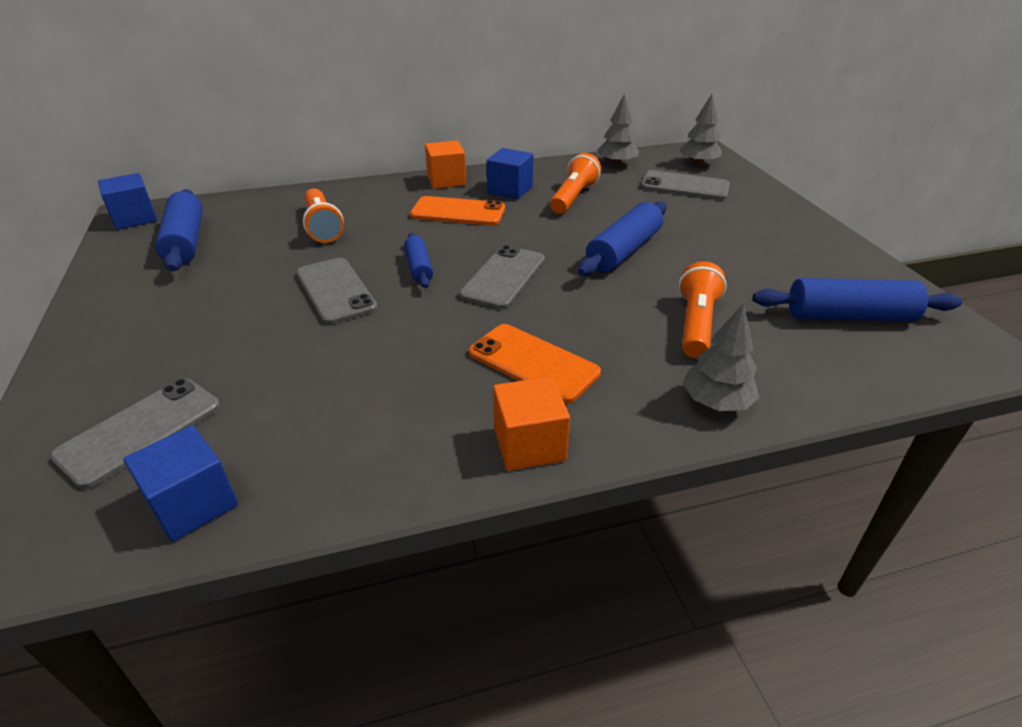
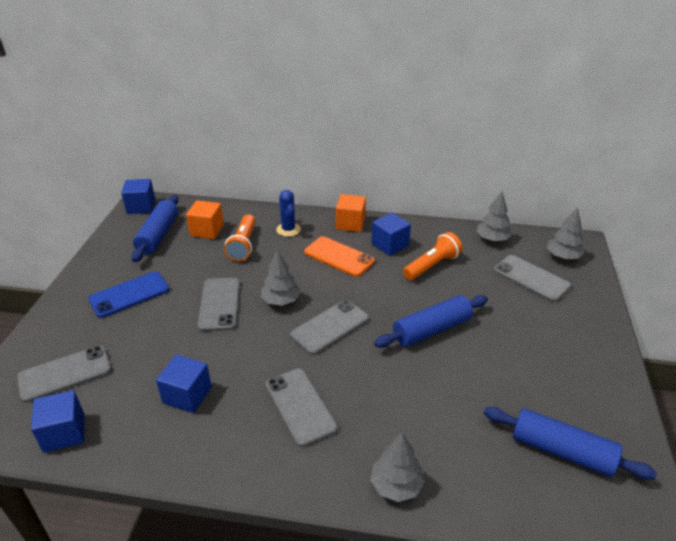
camera: 25 degrees right, 0 degrees up
blue rolling pin [404,233,433,288] -> grey tree [261,250,300,306]
orange phone [469,324,601,403] -> grey phone [265,368,338,447]
orange cube [493,376,570,471] -> orange cube moved to [186,200,224,239]
orange flashlight [678,261,727,358] -> none
none -> blue phone [88,271,169,318]
none -> blue cube [156,354,212,413]
none -> blue cactus [276,190,301,237]

